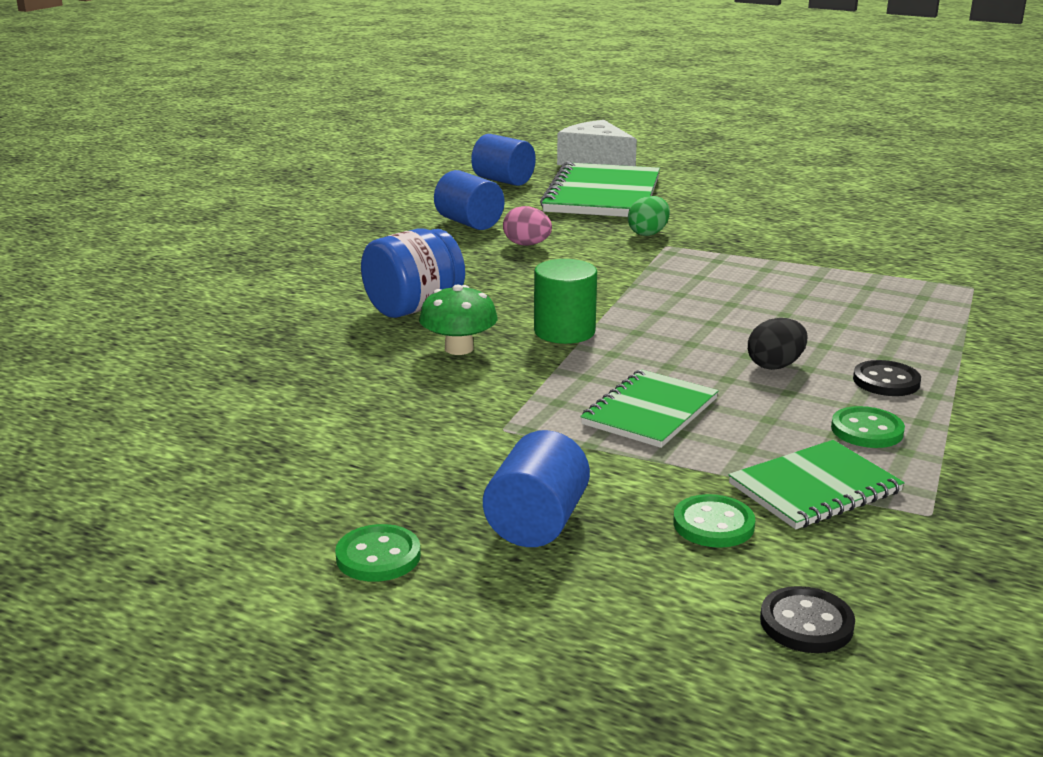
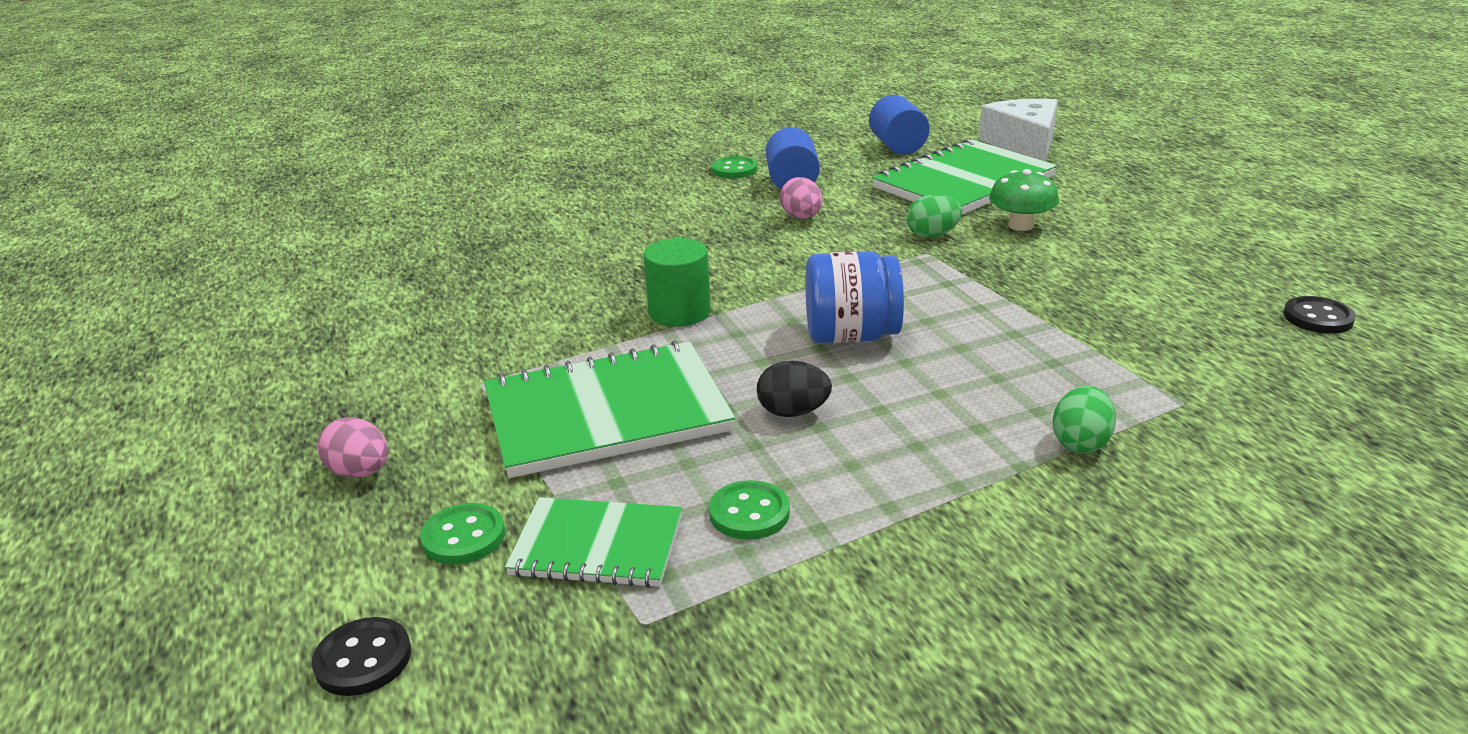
camera: 40 degrees right, 5 degrees up
green button [335,524,421,582] -> green button moved to [711,156,757,178]
blue jar [361,228,465,318] -> blue jar moved to [805,251,904,343]
green mushroom [419,285,498,355] -> green mushroom moved to [989,169,1059,231]
blue cylinder [483,430,590,547] -> pink egg [317,417,389,478]
green notebook [580,369,719,448] -> green notebook [484,340,735,478], size x1.71
black button [853,360,921,396] -> black button moved to [1283,296,1356,334]
none -> green egg [1053,386,1116,453]

